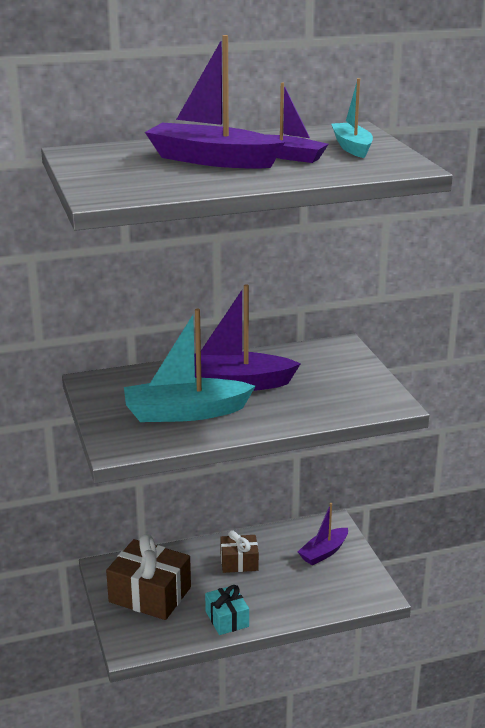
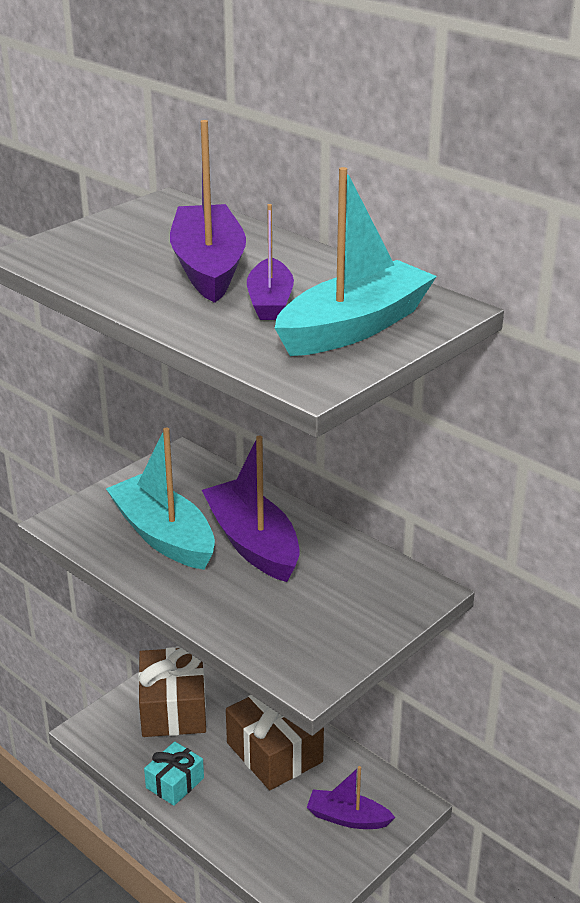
camera: 60 degrees right, 5 degrees up
brown gift [220,530,259,573] -> brown gift [226,695,324,790], size x1.75
turquoise boat [331,78,373,158] -> turquoise boat [275,167,437,356], size x1.68

